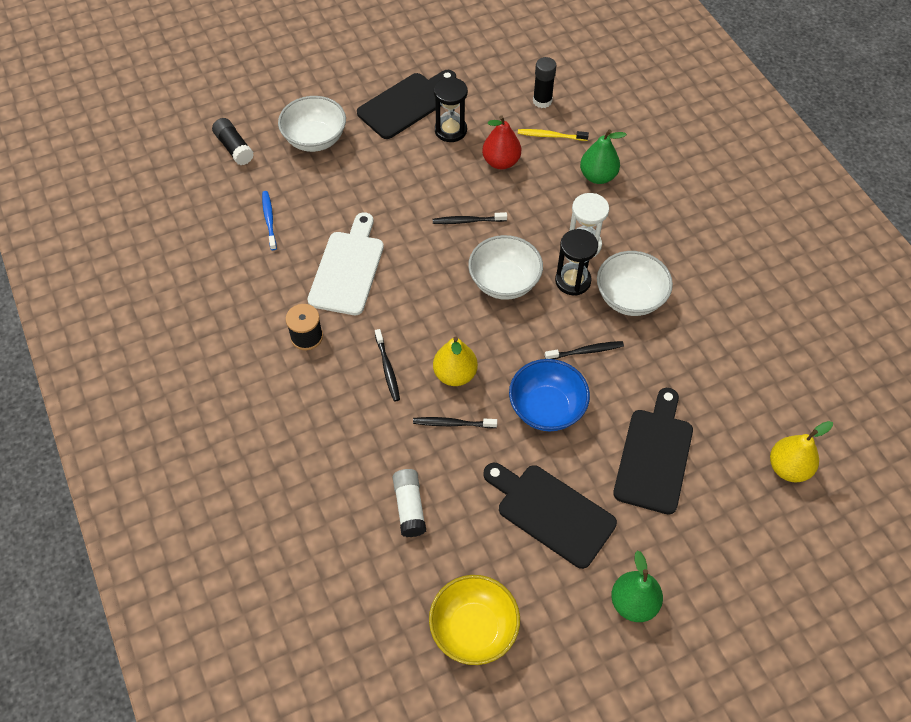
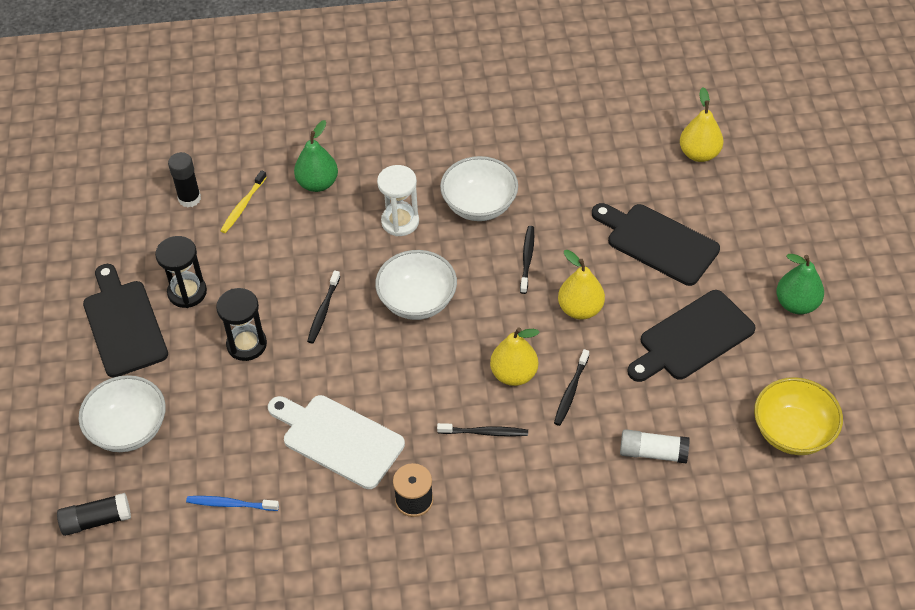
camera: 70 degrees left, 5 degrees down
red pear [482,115,521,169] -> none
blue bowl [509,359,590,431] -> yellow pear [558,250,605,320]
black hourglass [555,229,598,296] -> black hourglass moved to [216,288,267,361]

